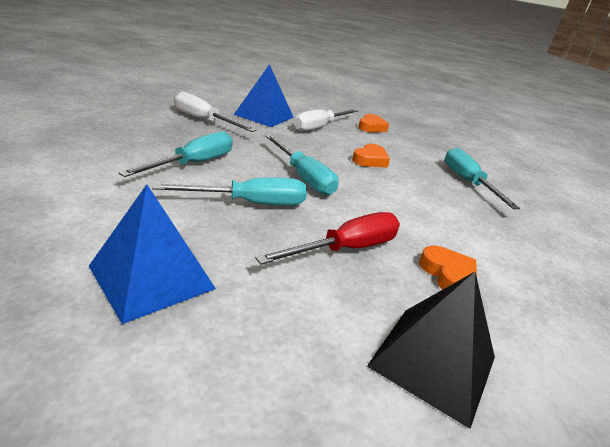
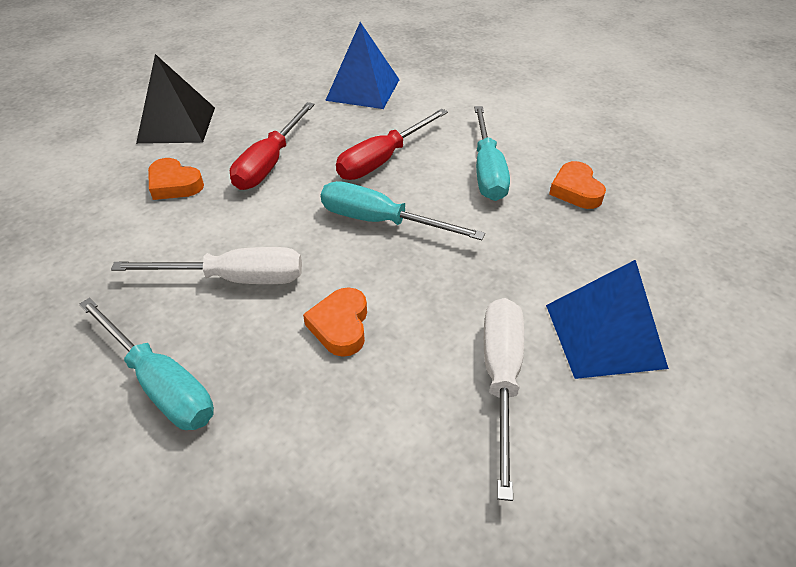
camera: 150 degrees right, 15 degrees up
turquoise screwdriver [152,177,307,205] -> red screwdriver [336,109,448,180]
white screwdriver [174,92,257,132] -> white screwdriver moved to [111,247,302,284]
orange heart [358,114,389,132] -> orange heart moved to [549,161,606,209]

